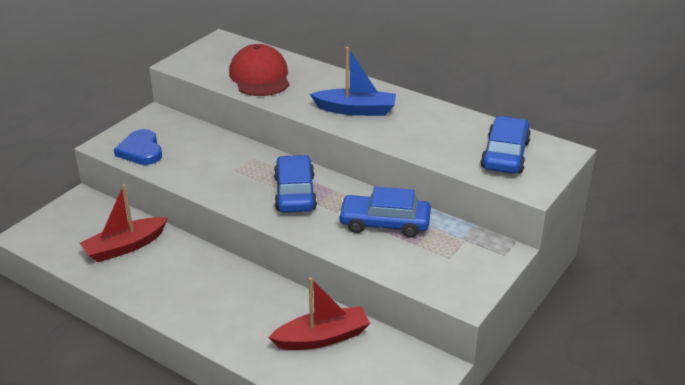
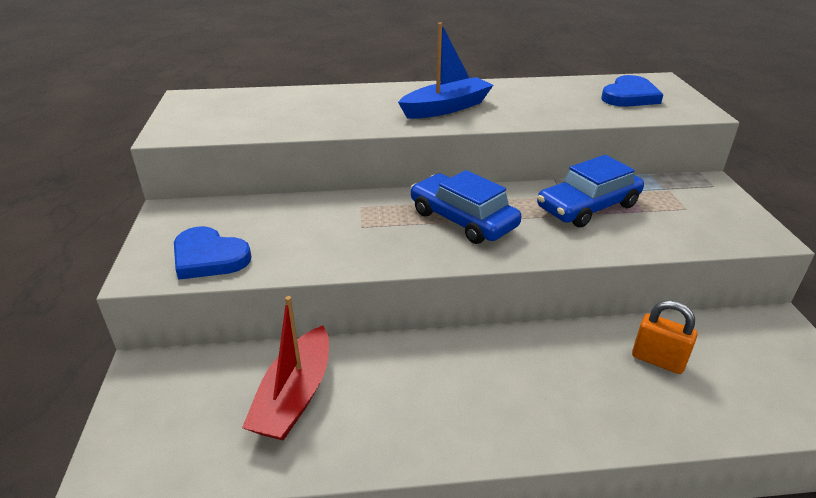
camera: 40 degrees left, 0 degrees up
red cap [229,44,290,96] -> none
red boat [268,277,370,350] -> orange padlock [632,300,698,374]
blue car [480,116,531,174] -> blue heart [601,75,663,107]

